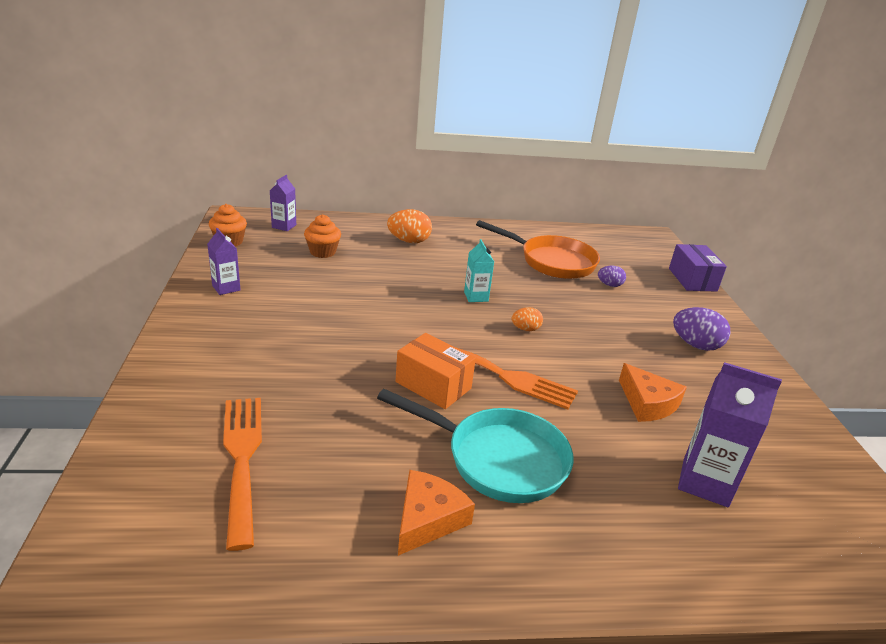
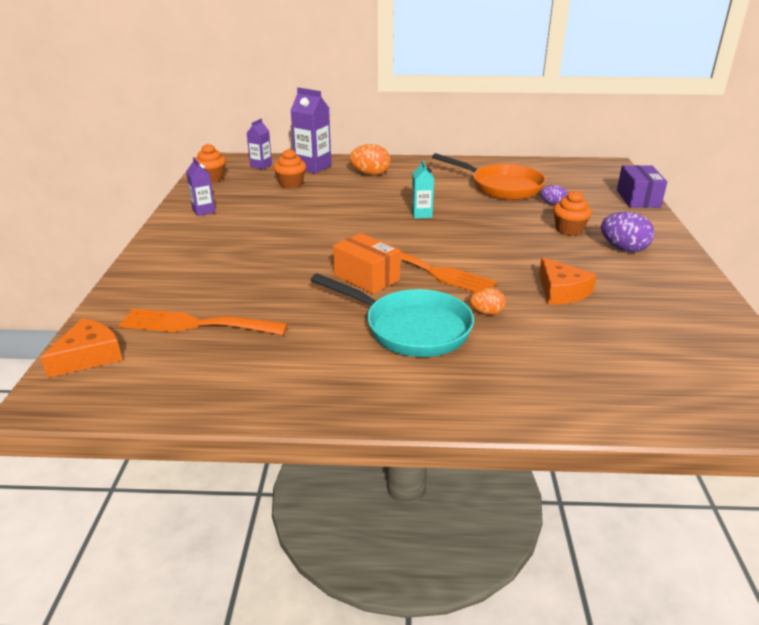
camera: 10 degrees right, 0 degrees up
orange fork [223,398,262,551] -> orange fork turned 75 degrees counterclockwise [119,309,288,335]
orange cheese [398,470,475,556] -> orange cheese moved to [41,318,122,378]
orange egg [511,307,543,331] -> orange egg moved to [470,288,506,315]
purple carton [678,362,782,507] -> purple carton moved to [290,87,331,173]
none -> orange cupcake [553,190,592,236]

